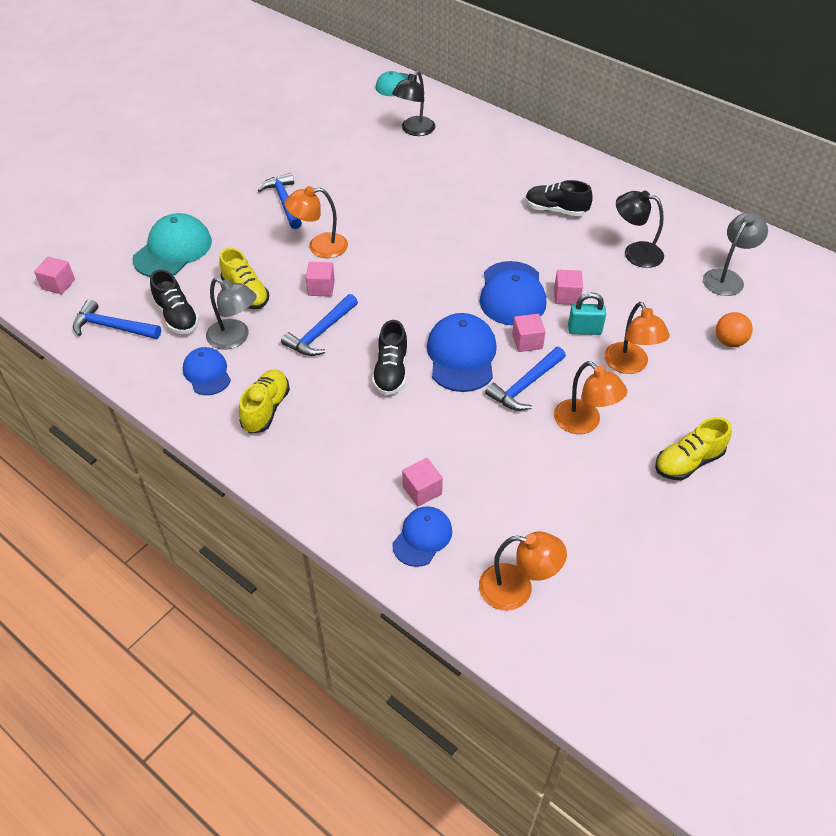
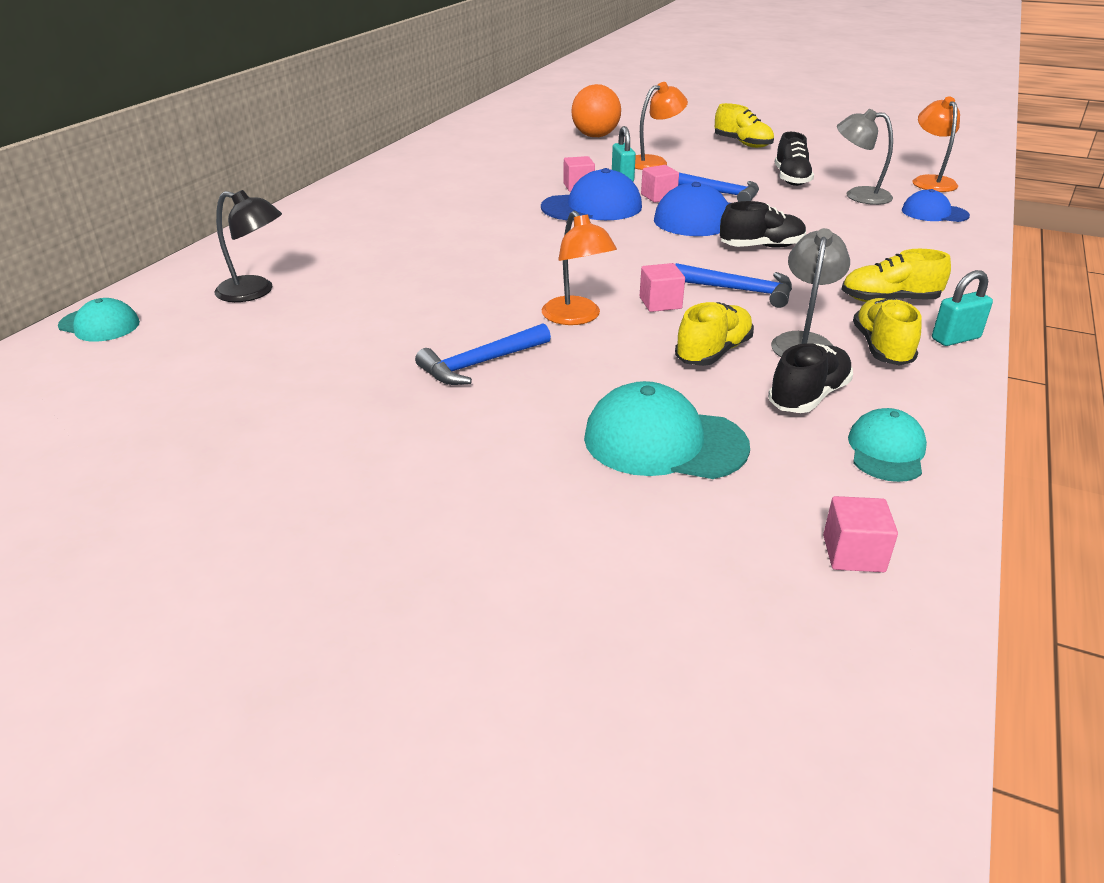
camera: 105 degrees left, 15 degrees down
blue hammer [73,299,161,339] -> turquoise cap [848,408,927,482]
blue cap [183,347,231,395] -> yellow shoe [853,298,922,366]
pink cube [402,458,443,506] -> none
black shoe [526,180,593,216] -> black shoe moved to [775,132,814,186]
orange lamp [554,361,627,434] -> none
black lamp [616,191,664,268] -> none
grey lamp [703,212,768,296] -> grey lamp moved to [837,109,893,205]
orange ball [716,312,753,347] -> orange ball [571,84,621,137], size x1.62
none -> turquoise padlock [932,270,993,346]

